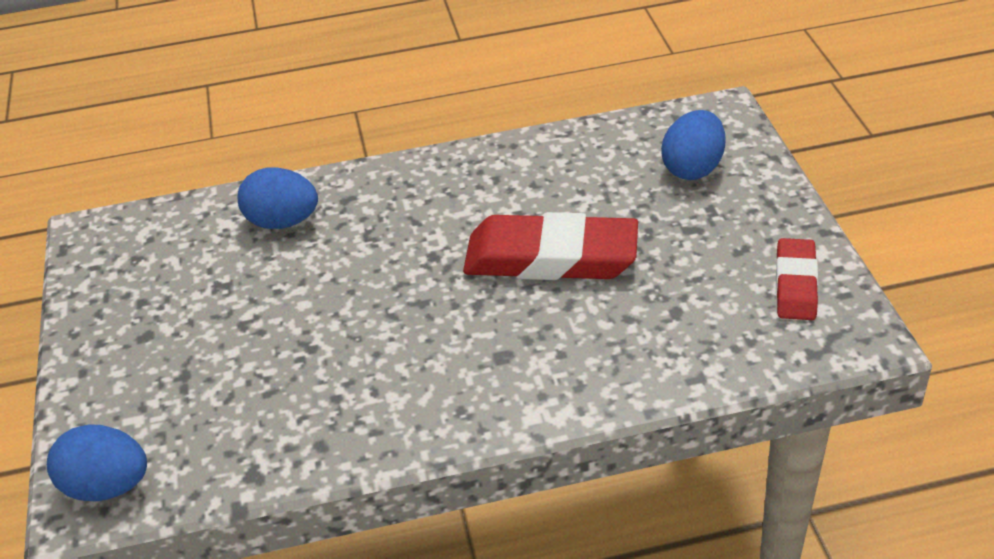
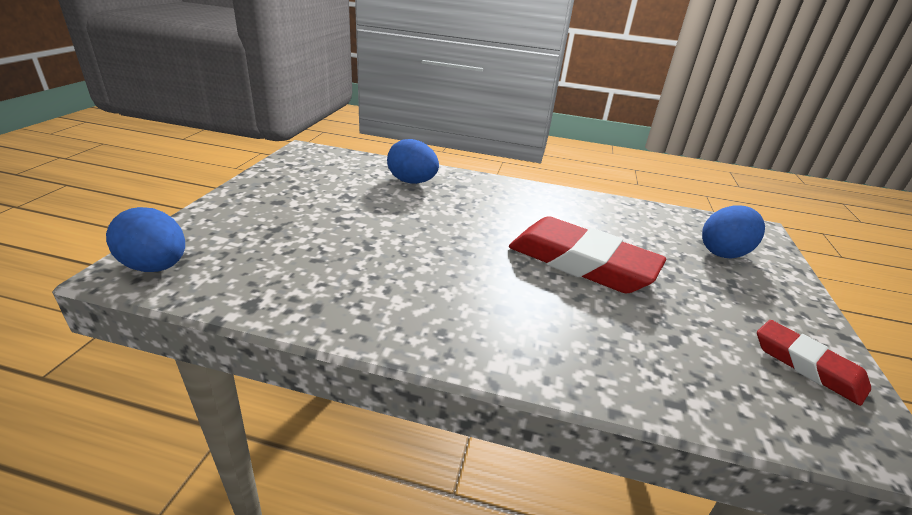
camera: 20 degrees right, 10 degrees down
red eraser [776,238,818,320] -> red eraser turned 75 degrees counterclockwise [757,320,871,406]

